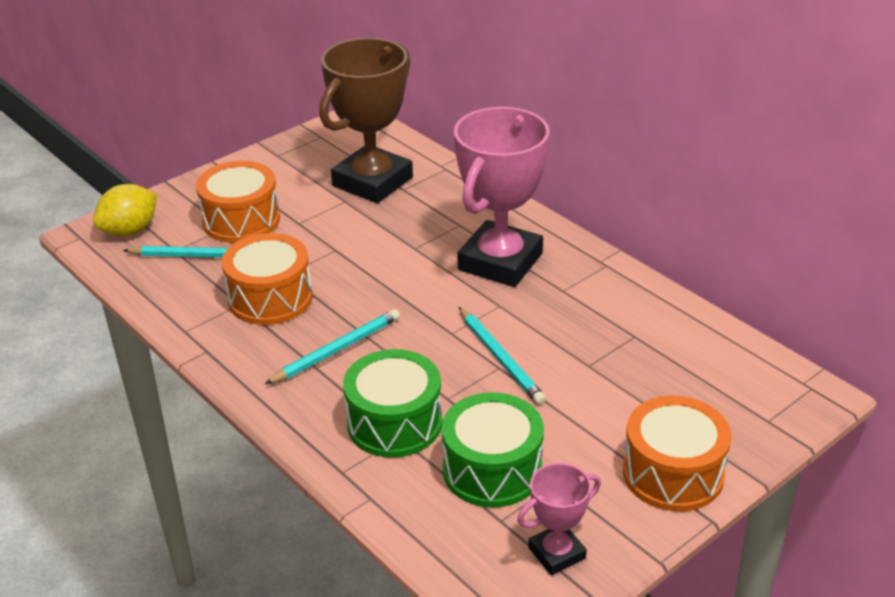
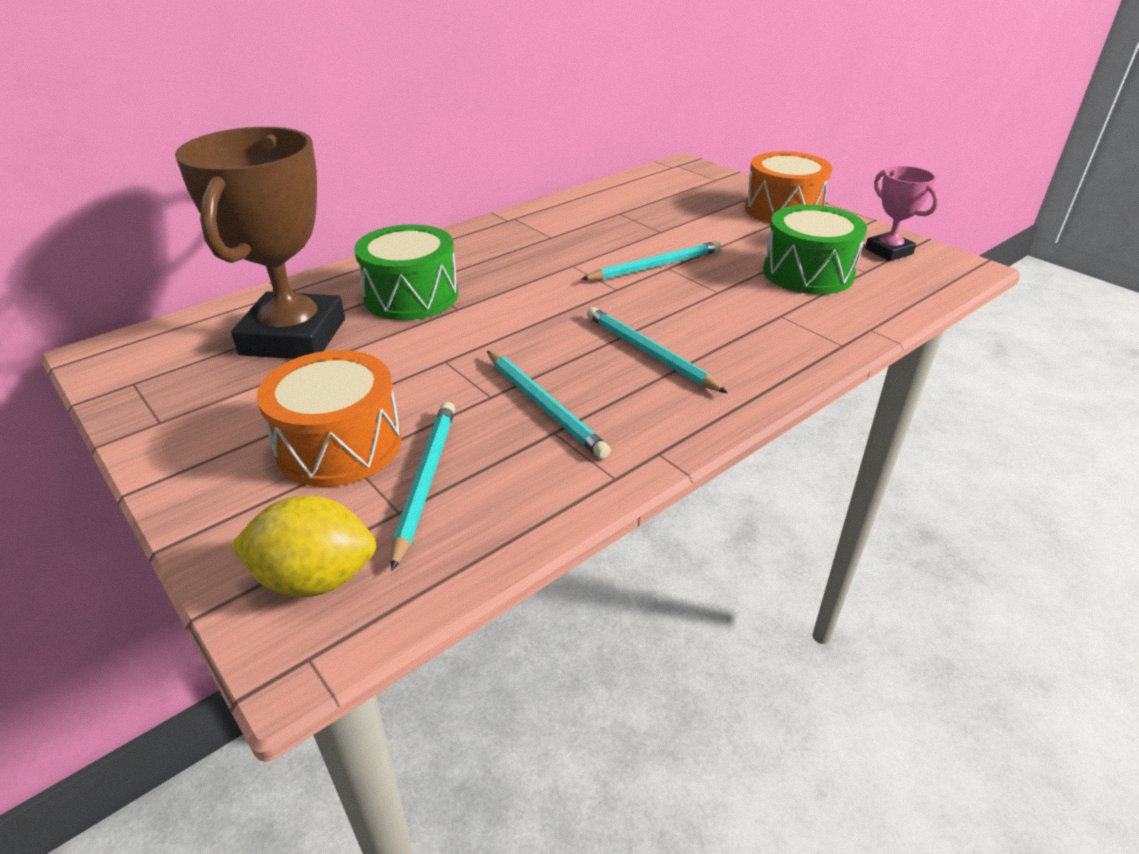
camera: 90 degrees left, 0 degrees up
yellow lemon [93,184,157,236] -> yellow lemon turned 45 degrees counterclockwise [230,495,376,597]
orange drum [222,233,313,325] -> turquoise pencil [487,351,611,459]
brown trophy [319,38,413,203] -> brown trophy turned 60 degrees clockwise [175,127,345,359]
green drum [343,349,442,458] -> green drum moved to [354,224,458,320]
pink trophy [454,107,550,287] -> none

